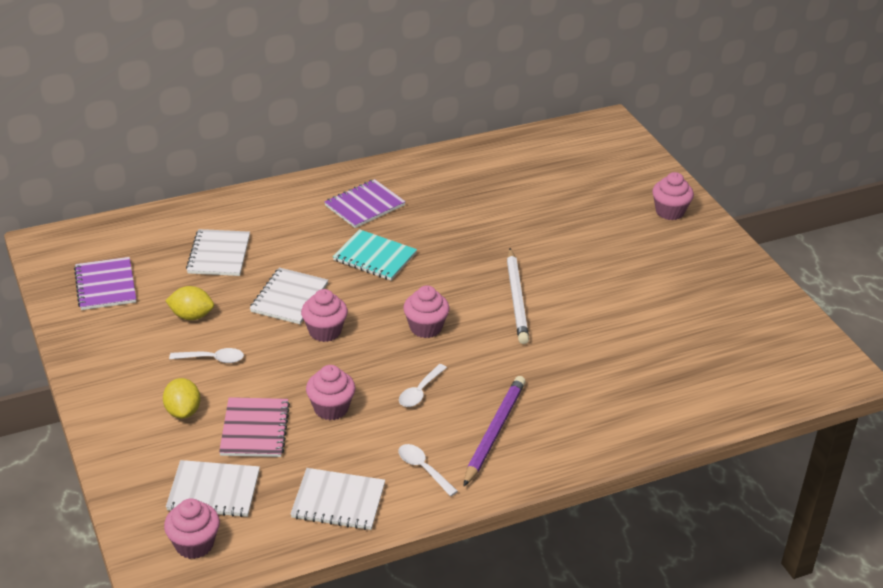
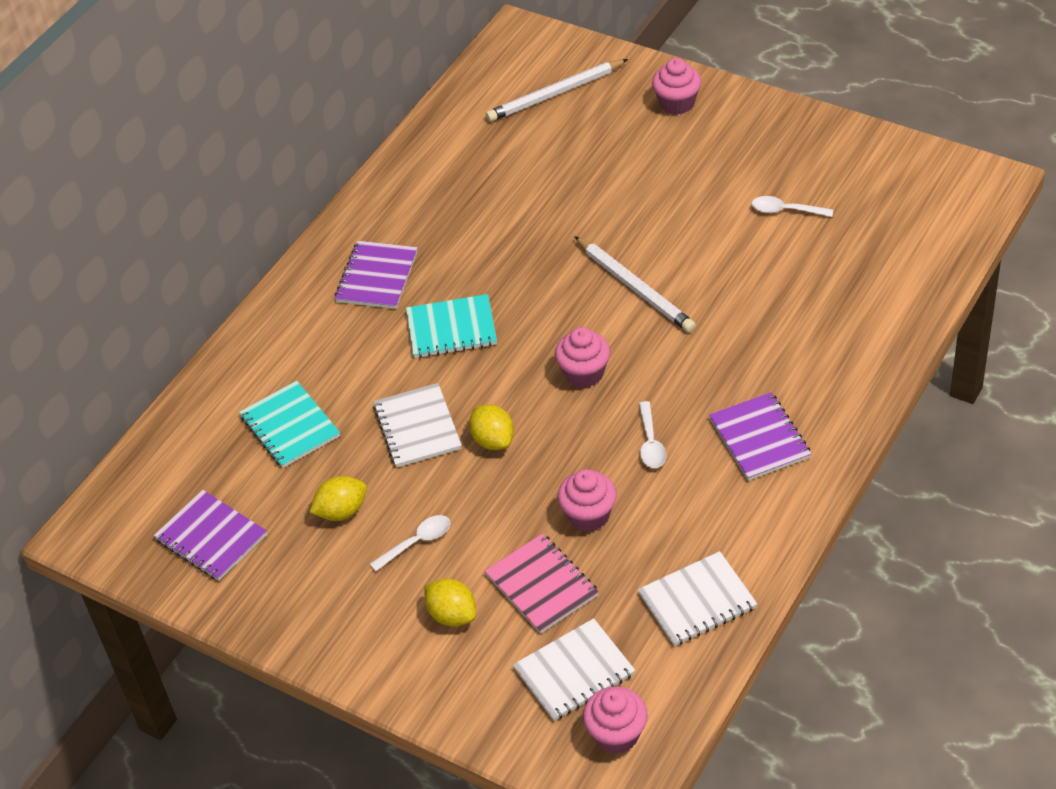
camera: 30 degrees left, 10 degrees up
white notebook [186,229,250,276] -> turquoise notebook [239,381,340,468]
pink cupcake [301,289,348,342] -> yellow lemon [469,404,514,450]
white spoon [398,444,458,496] -> white spoon moved to [752,196,833,217]
purple pencil [464,376,526,486] -> purple notebook [709,392,811,481]
none -> white pencil [486,59,628,122]

